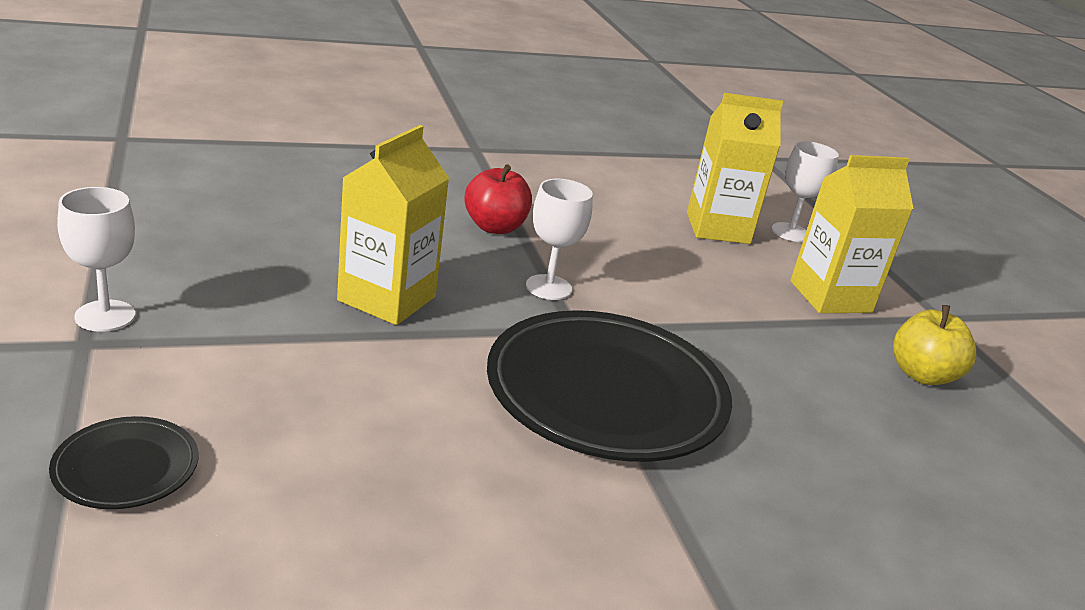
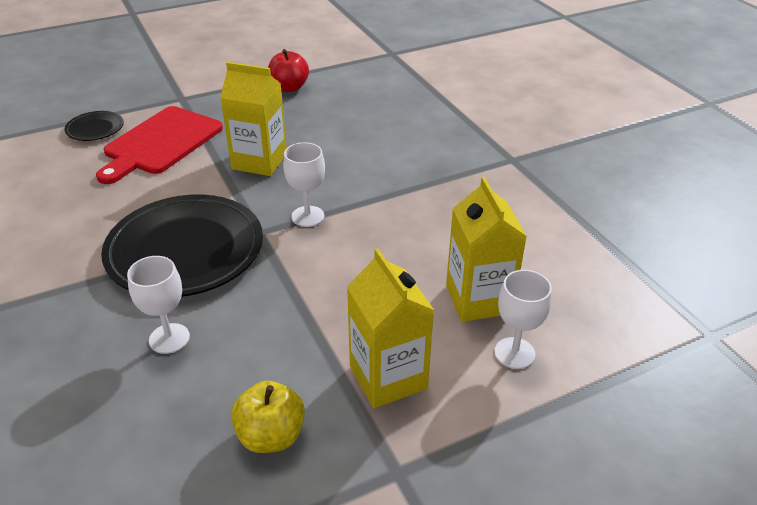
camera: 85 degrees right, 10 degrees up
white goblet [57,187,135,332] -> white goblet moved to [127,256,190,354]
red apple [464,164,532,234] -> red apple moved to [268,49,309,92]
none -> red cutting board [96,106,223,184]

